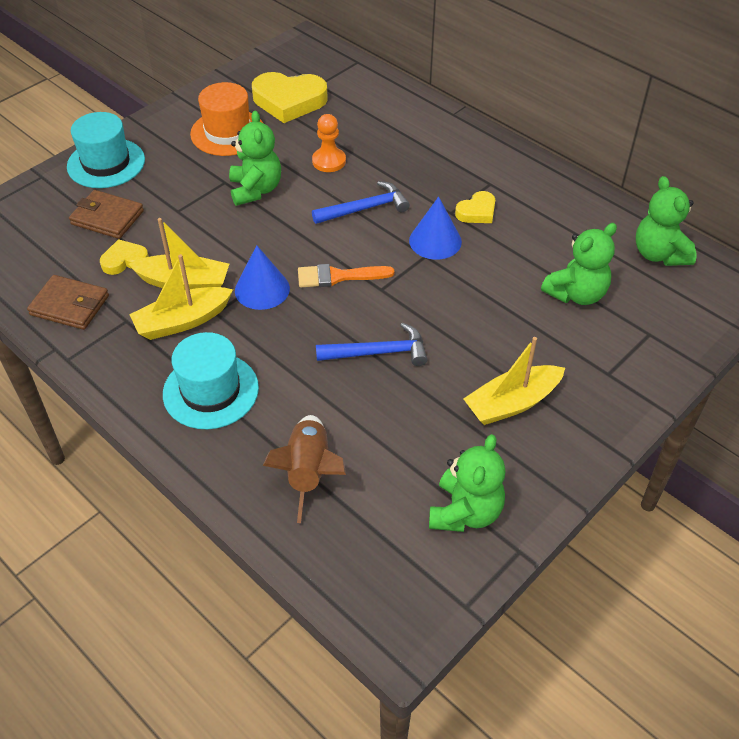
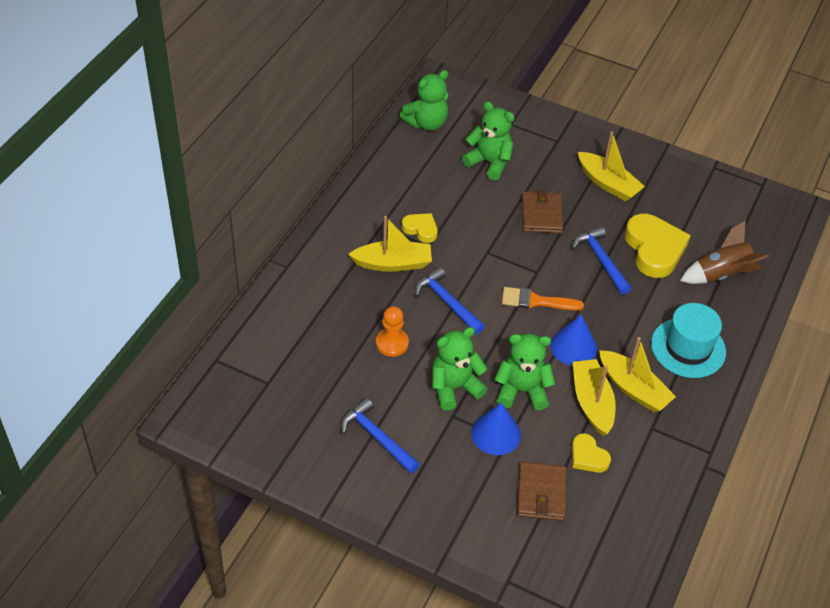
camera: 110 degrees left, 0 degrees up
brown wallet [27,275,109,330] -> brown wallet moved to [522,190,563,234]
turquoise hat [67,112,145,188] -> none
orange hat [190,82,263,156] -> blue hammer [341,398,420,474]
yellow heart [252,72,328,123] -> yellow heart moved to [625,214,691,278]
orange brush [298,264,394,287] -> orange brush turned 120 degrees clockwise [502,287,584,310]
blue cone [409,197,462,260] -> blue cone moved to [471,403,521,455]
green teddy bear [429,434,505,532] -> green teddy bear moved to [494,333,555,410]
none -> yellow boat [348,216,432,272]

